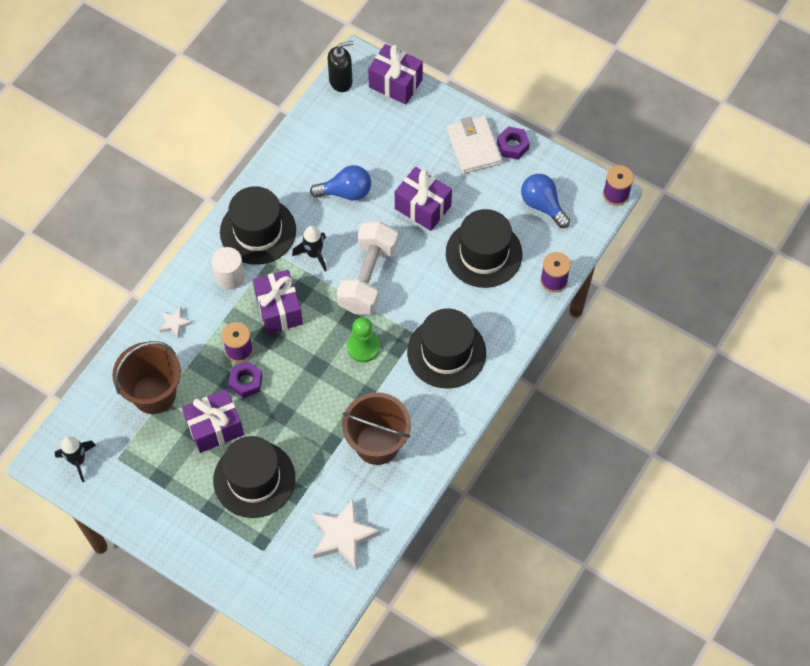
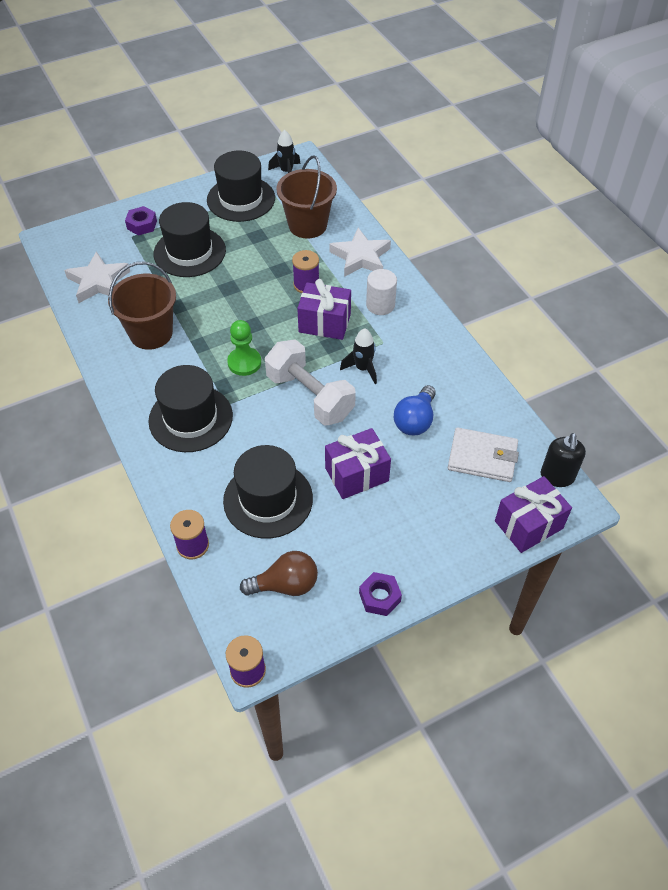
camera: 120 degrees right, 10 degrees down
white star [159,307,192,338] -> white star [329,228,391,277], size x2.04
purple gift [182,389,244,453] -> none
black hat [220,186,296,265] -> black hat moved to [207,151,275,222]
purple nut [229,361,263,398] -> purple nut moved to [125,206,157,236]
white wallet [447,116,502,174] -> white wallet moved to [448,427,519,482]
blue light bulb [521,174,570,228] -> brown light bulb [240,551,318,596]

